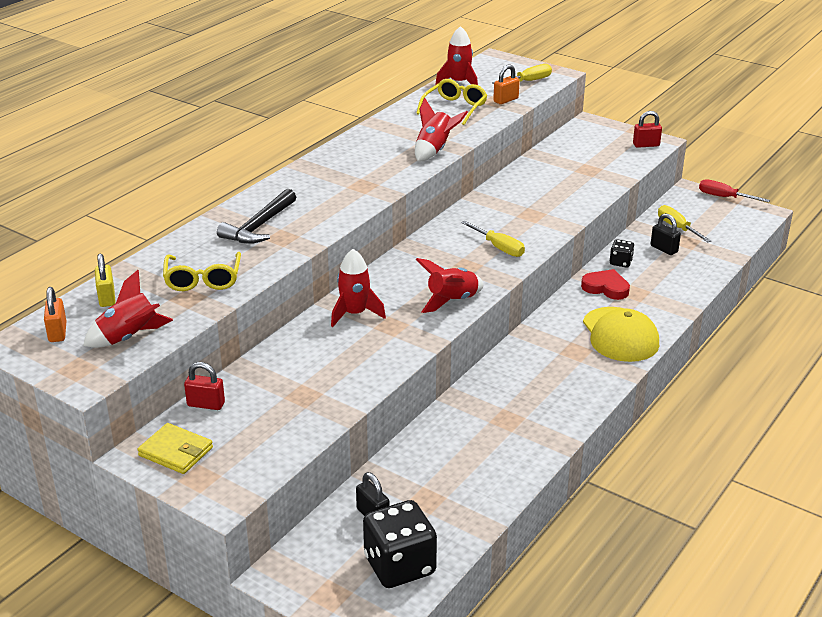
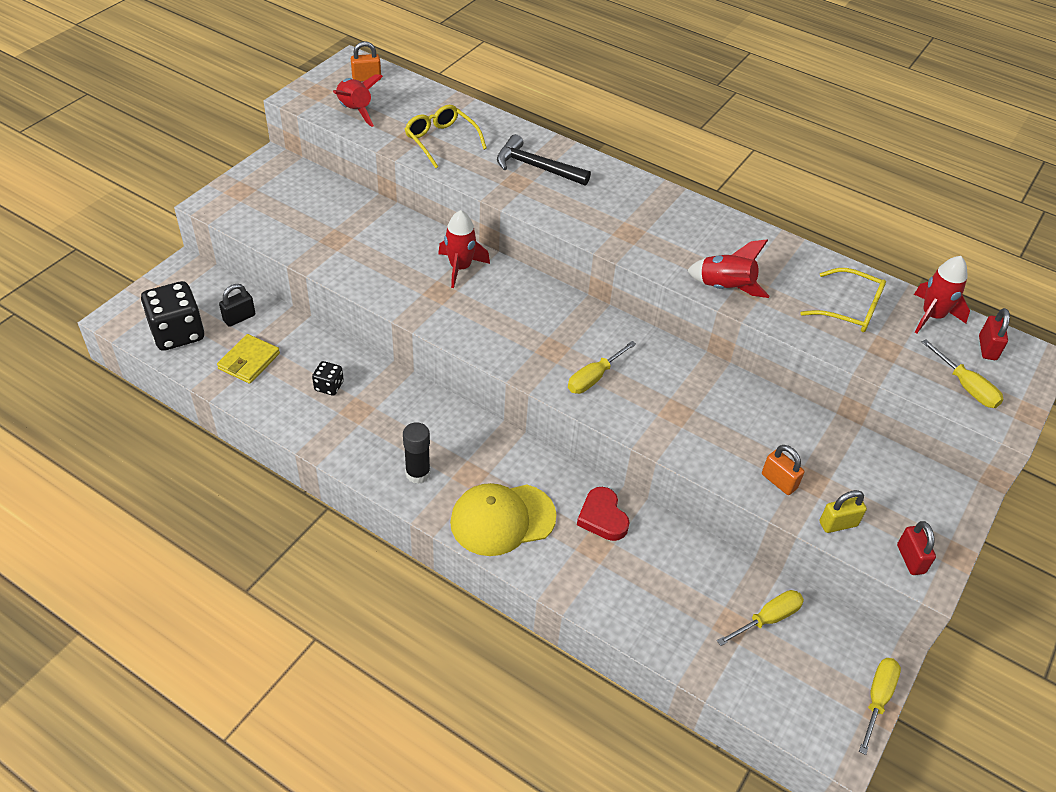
camera: 85 degrees right, 15 degrees up
yellow padlock [95,254,116,307] -> yellow padlock moved to [820,490,867,533]
yellow wallet [137,423,213,474] -> yellow wallet moved to [217,334,280,384]
yellow glasses [163,252,241,291] -> yellow glasses turned 60 degrees clockwise [405,105,487,168]
red padlock [184,362,225,410] -> red padlock moved to [979,308,1010,360]
red rocket [416,258,484,313] -> none
orange padlock [493,64,520,104] -> orange padlock moved to [762,445,804,495]
red heart [581,269,630,300] -> red heart turned 135 degrees clockwise [577,487,630,541]
black dice [610,239,634,268] -> black dice moved to [312,361,344,396]
black padlock [651,213,681,255] -> none
red screwdriver [699,179,770,202] -> yellow screwdriver [859,658,901,755]
none -> black glue stick [403,422,431,484]

